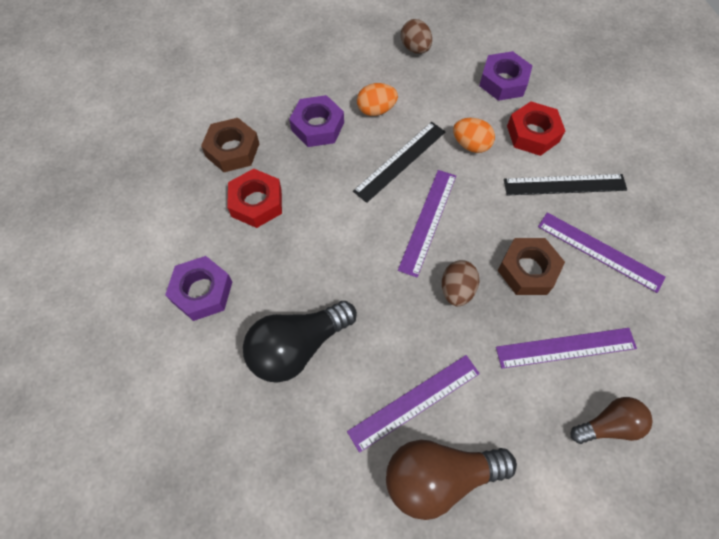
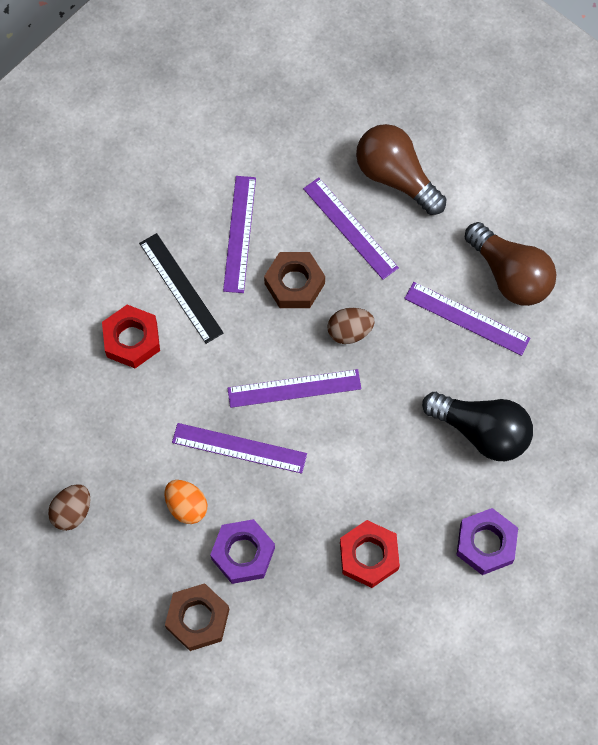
camera: 120 degrees left, 5 degrees up
brown nut [201,118,259,172] -> brown nut moved to [165,583,229,651]
black ruler [353,122,445,203] -> purple ruler [172,423,307,474]
orange egg [453,118,495,153] -> none
purple nut [479,51,533,101] -> none
brown light bulb [571,397,653,444] -> brown light bulb [356,124,446,215], size x1.65

